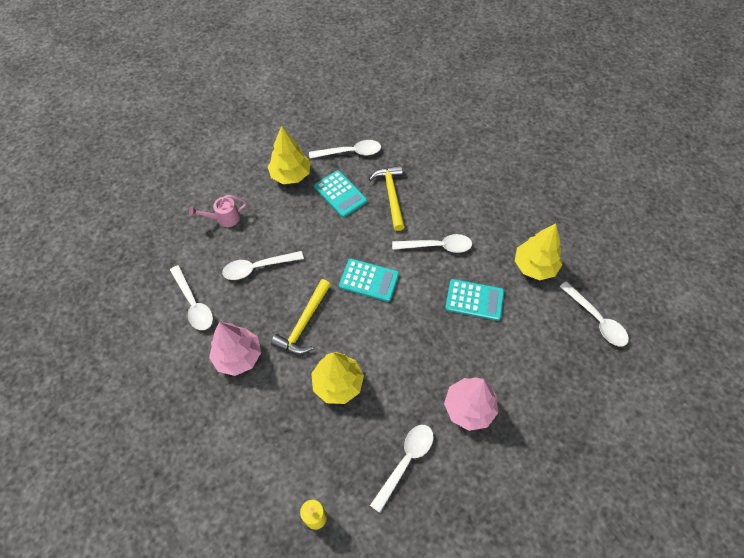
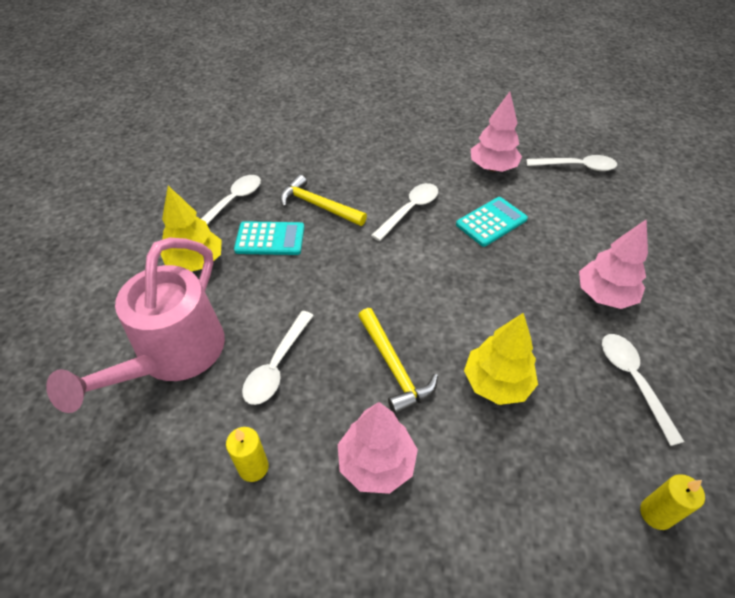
camera: 50 degrees left, 10 degrees down
white spoon [170,265,213,330] -> yellow candle [226,427,269,482]
pink watering can [189,195,247,227] -> pink watering can [46,237,225,413], size x2.40
turquoise calculator [339,259,399,302] -> none
yellow tree [515,223,563,280] -> pink tree [471,92,522,172]

